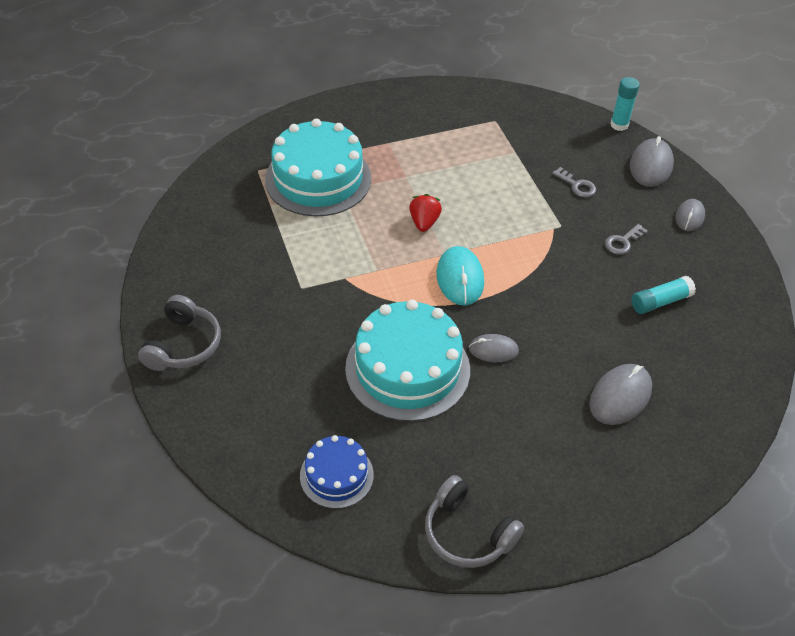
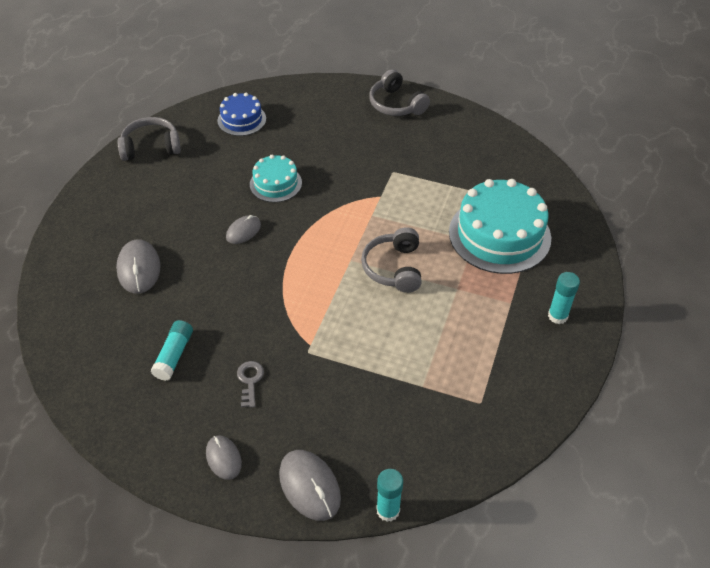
camera: 130 degrees right, 0 degrees up
turquoise cake [345,300,470,422] -> turquoise cake [250,155,302,202], size x0.54
red strawberry [409,194,442,232] -> grey headphones [361,227,422,293]
turquoise mouse [436,246,484,306] -> none
grey key [552,167,596,197] -> none
none -> turquoise glue stick [548,272,580,324]

